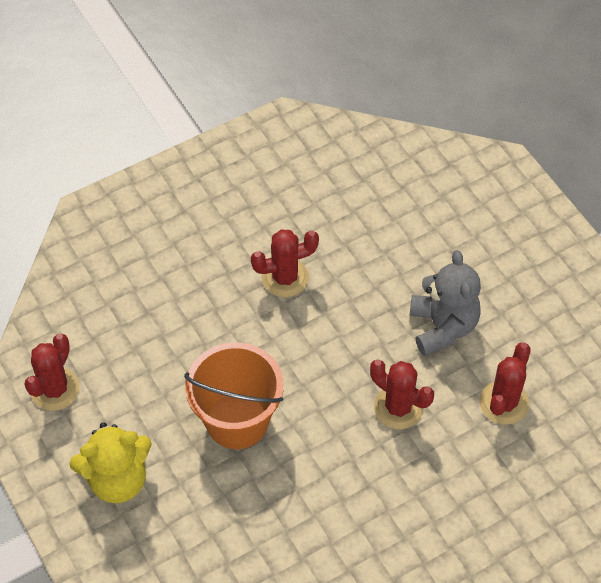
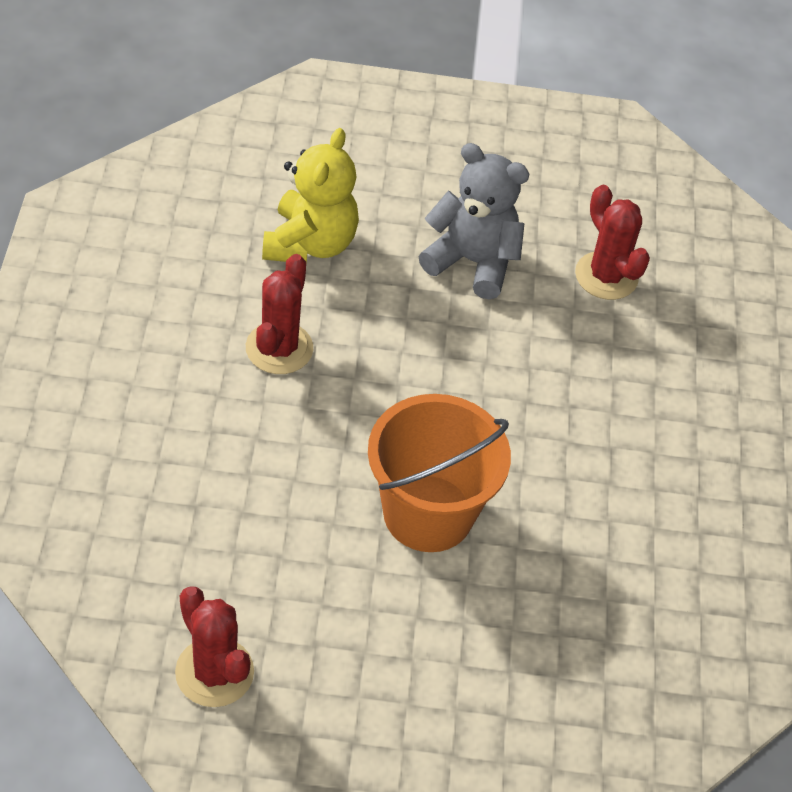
camera: 60 degrees left, 5 degrees down
yellow teddy bear [69,422,152,503] -> yellow teddy bear moved to [262,128,359,263]
red cactus [370,360,434,429] -> none

